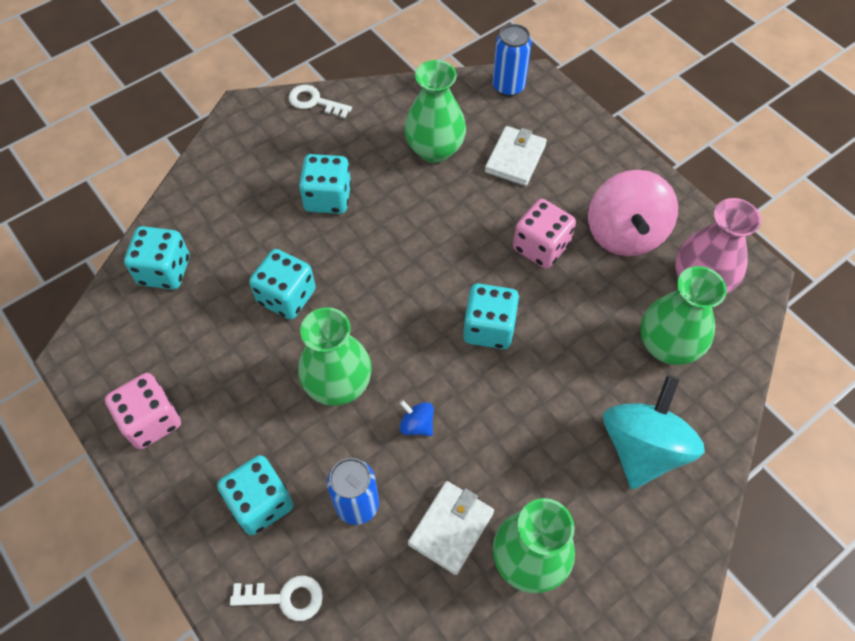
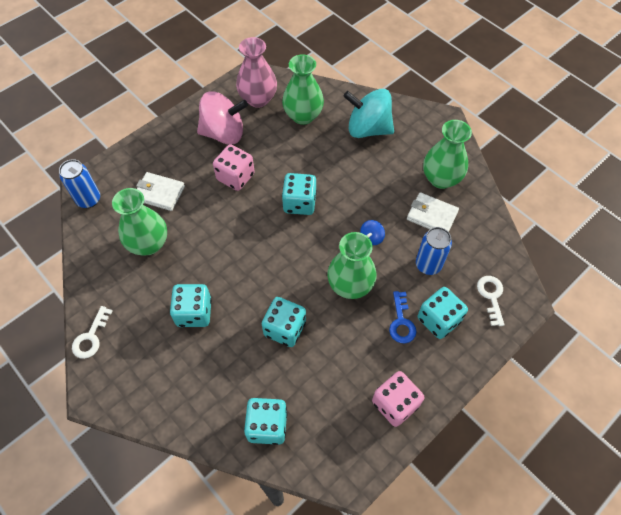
camera: 95 degrees left, 0 degrees up
none -> blue key [389,291,417,343]

